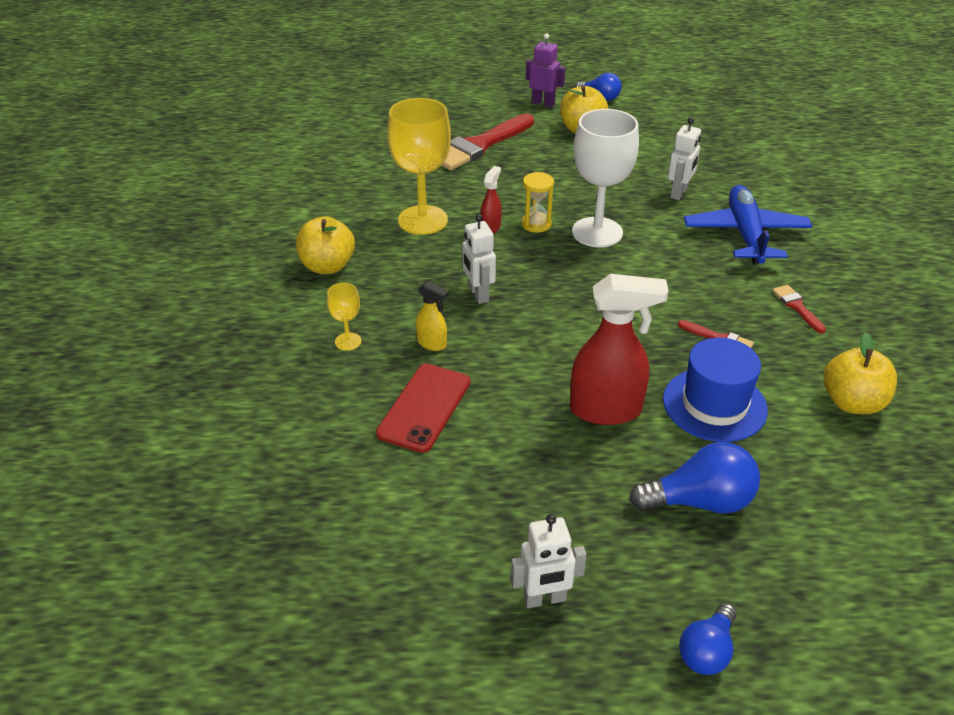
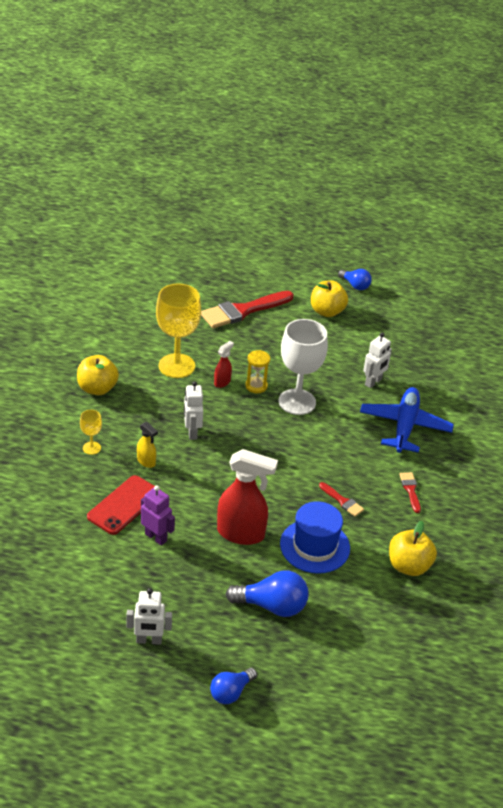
camera: 10 degrees right, 0 degrees up
purple robot [526,33,565,107] -> purple robot moved to [141,485,175,546]

